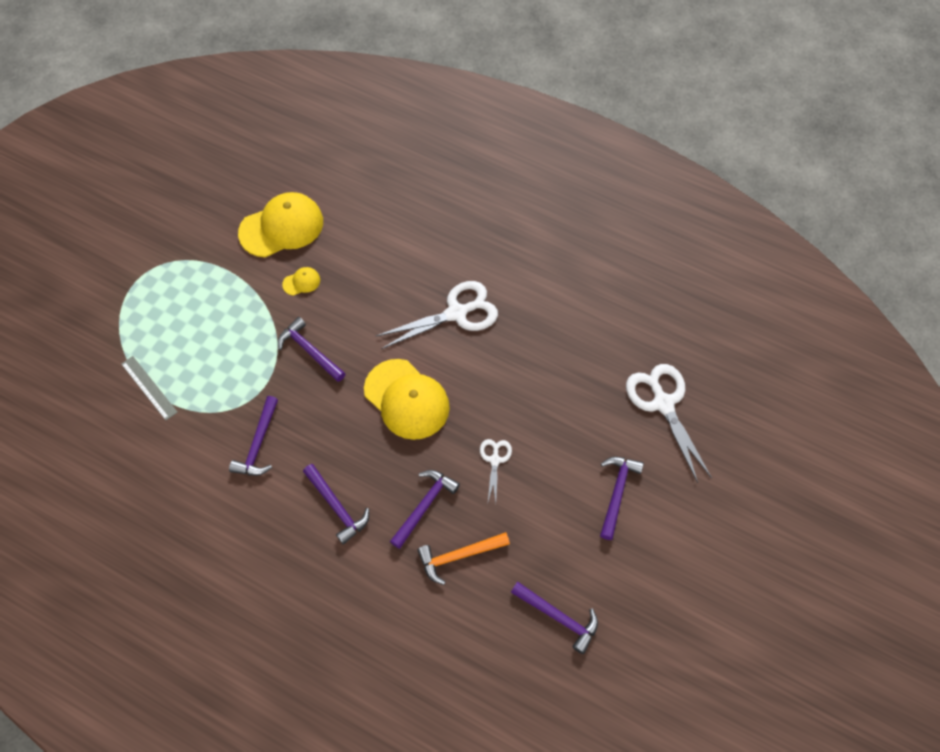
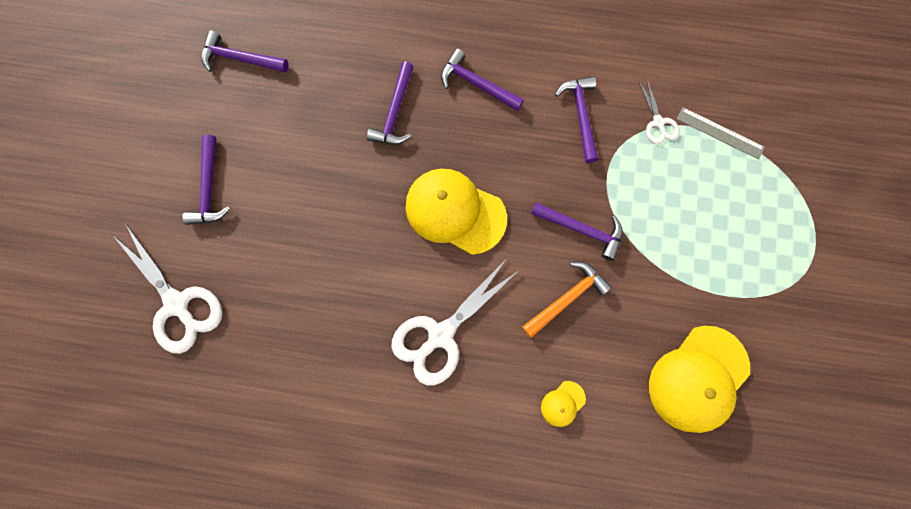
camera: 160 degrees right, 15 degrees up
yellow cap [282,267,320,296] -> yellow cap moved to [541,381,586,427]
orange hammer [417,532,510,585] -> orange hammer moved to [522,261,612,338]
white scissors [480,439,512,502] -> white scissors moved to [638,79,680,144]

